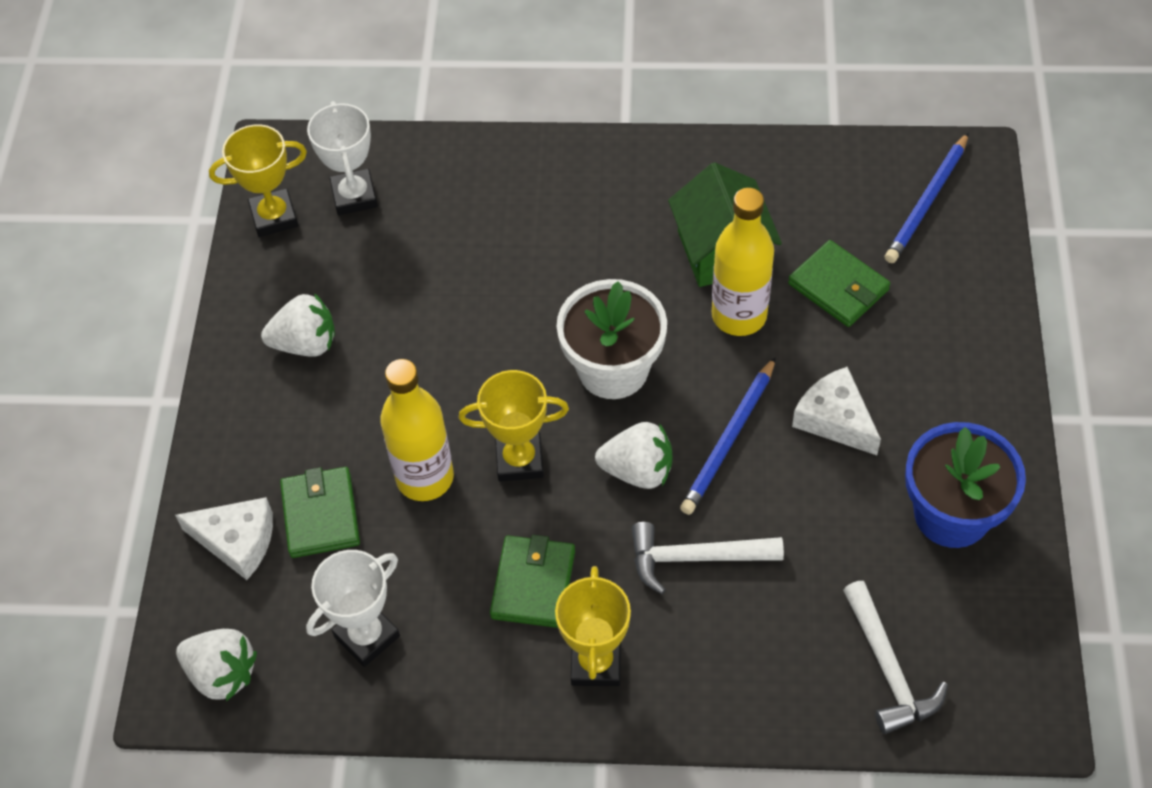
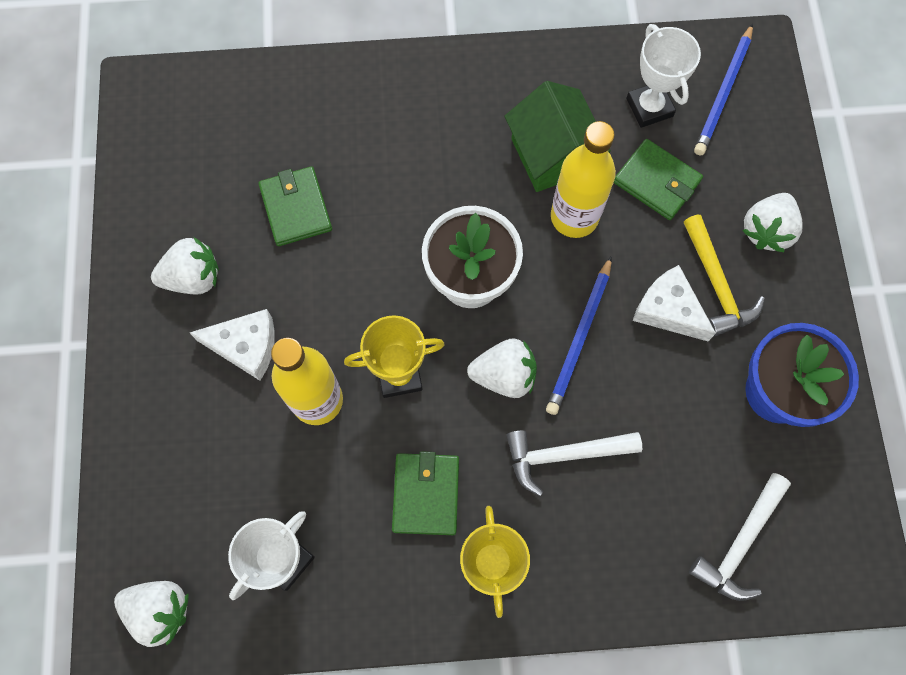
camera: 10 degrees left, 15 degrees up
white cheese [175,497,273,580] -> white cheese moved to [190,309,275,381]
yellow trophy [209,124,307,237] -> none
green wallet [280,467,360,558] -> green wallet moved to [258,166,332,246]
white trophy [307,101,378,215] -> white trophy moved to [626,24,701,128]
white hammer [843,581,948,734] -> white hammer turned 60 degrees clockwise [689,473,791,601]
none -> yellow hammer [684,215,765,337]
none -> white strawberry [742,193,802,252]

